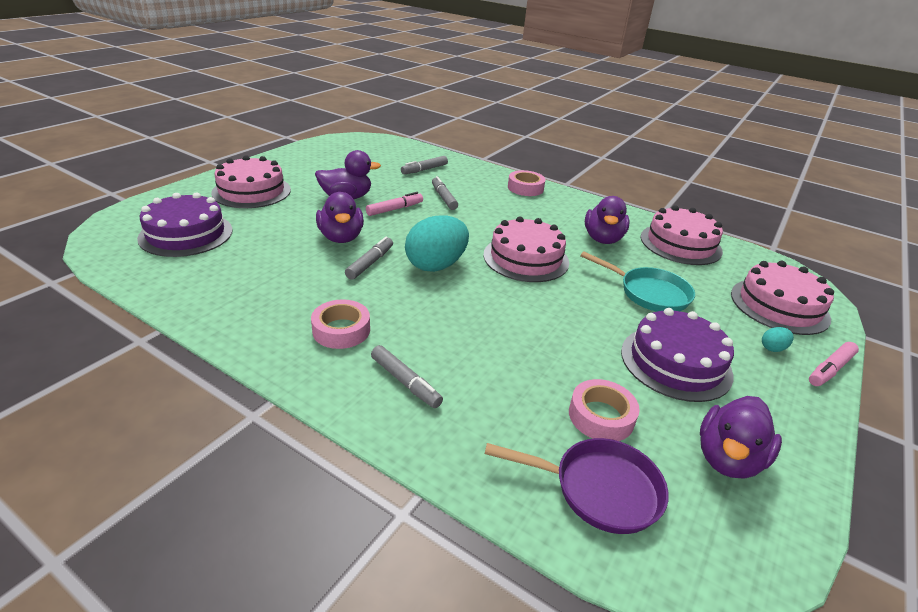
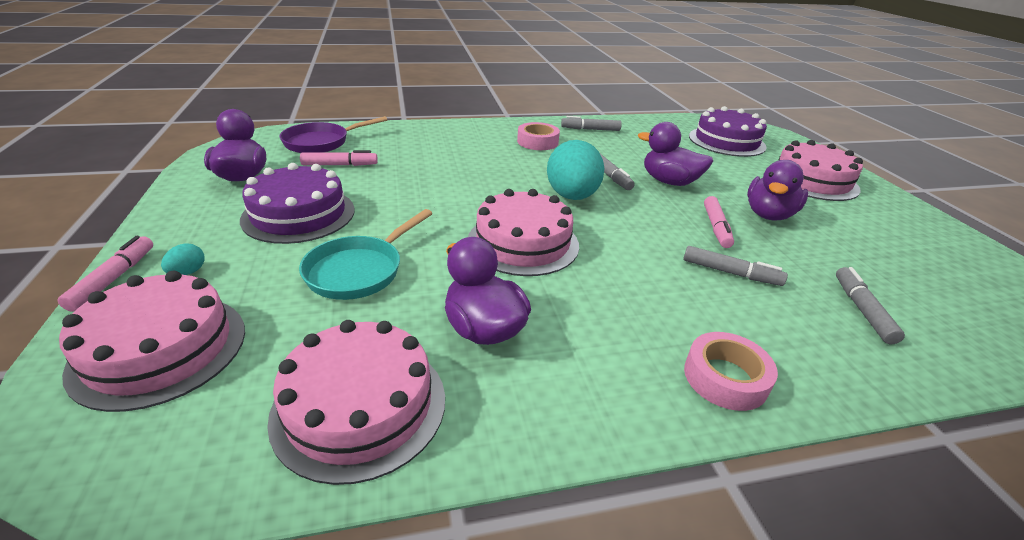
camera: 135 degrees right, 0 degrees up
grey marker [371,345,443,408] -> grey marker moved to [561,116,622,131]
pink tape [569,379,640,441] -> pink marker [300,150,378,166]
turquoise pan [580,251,695,312] -> turquoise pan turned 45 degrees counterclockwise [299,209,433,300]

